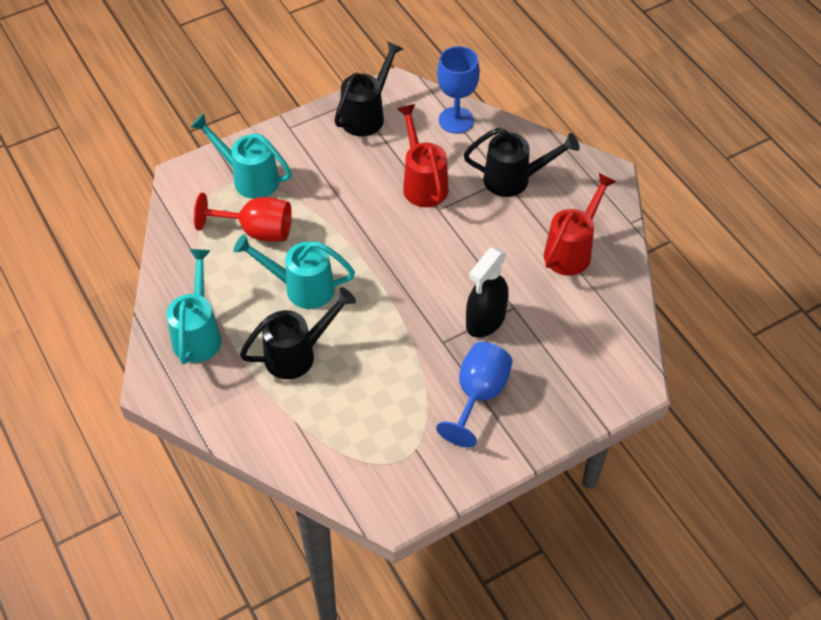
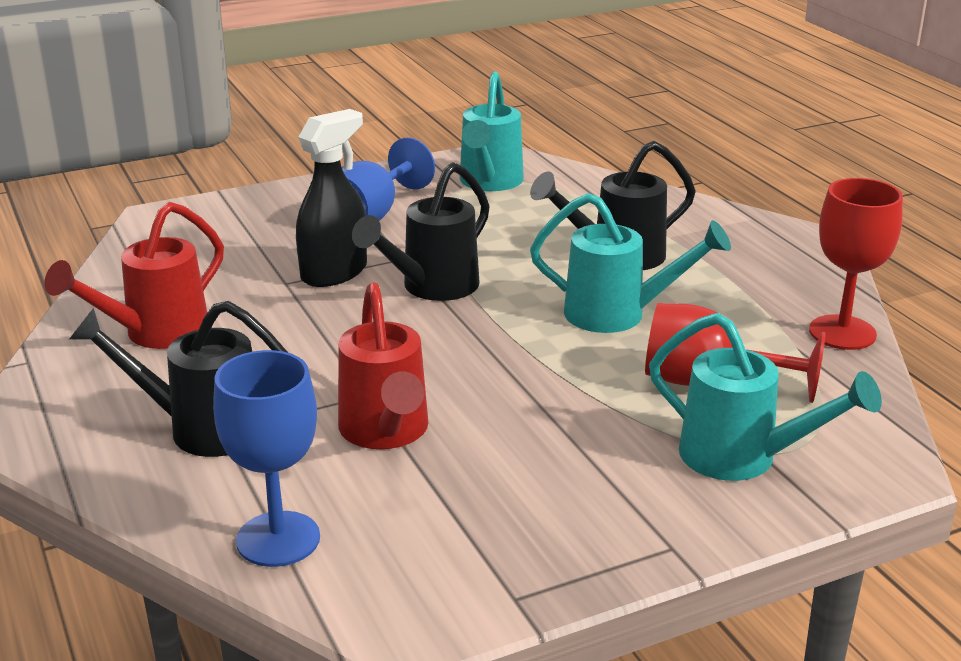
camera: 175 degrees left, 25 degrees down
turquoise watering can [166,249,222,364] -> turquoise watering can moved to [460,72,524,191]
black watering can [334,41,403,136] -> black watering can moved to [352,162,490,301]
none -> red goblet [809,178,903,350]

